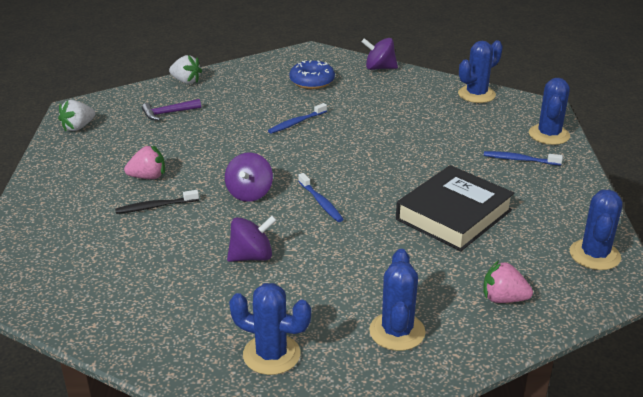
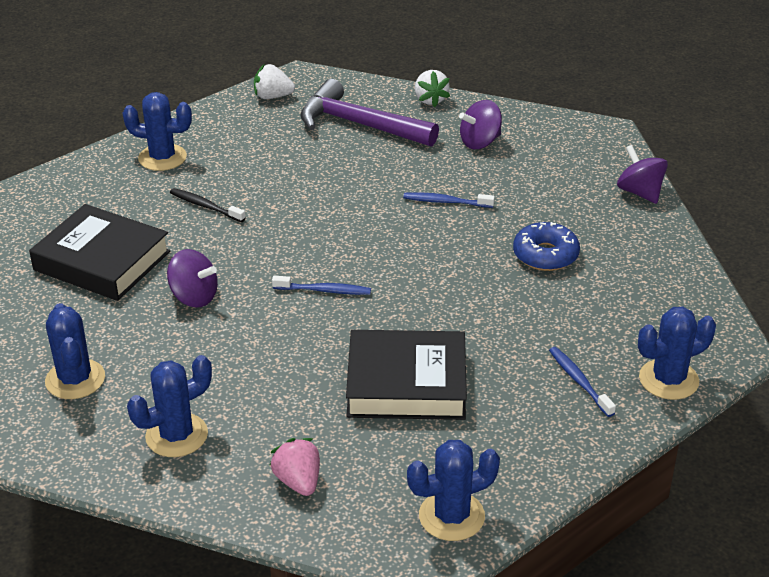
camera: 50 degrees right, 5 degrees up
pink strawberry [124,145,165,179] -> none
purple hammer [142,99,201,121] -> purple hammer [300,79,439,147], size x2.07
purple spinning top [225,153,273,202] -> purple spinning top moved to [459,100,502,149]
blue donut [289,60,335,89] -> blue donut moved to [513,222,580,271]
blue toothbrush [298,173,344,222] -> blue toothbrush turned 105 degrees counterclockwise [272,276,371,295]
blue cactus [458,40,503,103] -> blue cactus moved to [123,92,192,171]
none -> black book [29,204,171,301]

